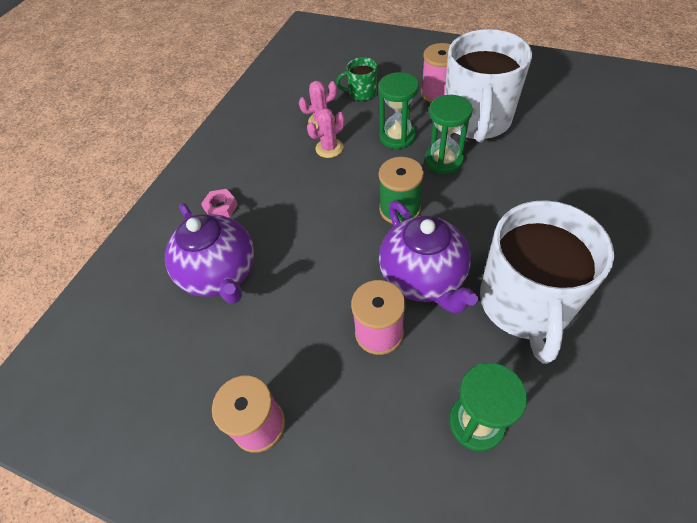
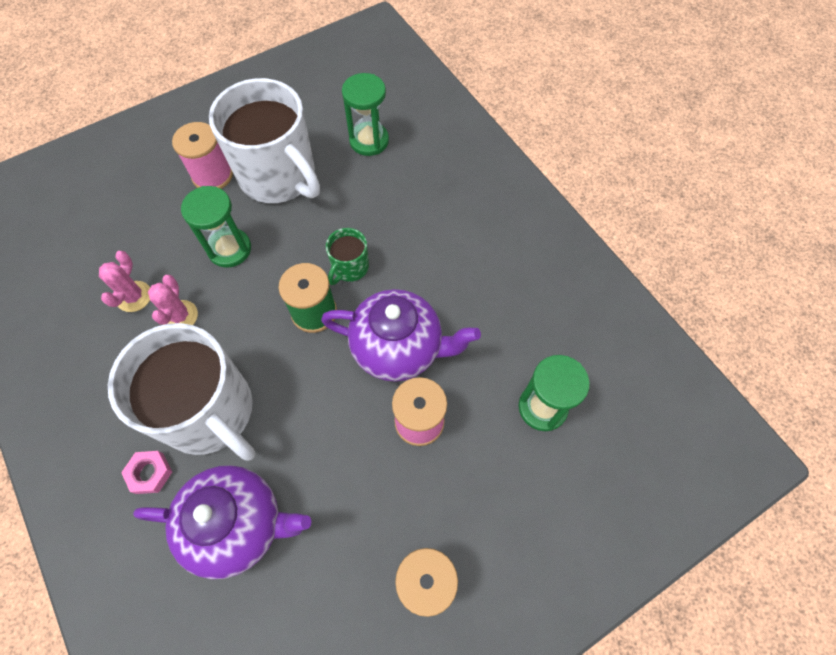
camera: 60 degrees left, 10 degrees up
green mug [336,57,377,101] -> green mug moved to [326,228,369,285]
green hourglass [425,95,473,174] -> green hourglass moved to [342,73,389,156]
white mug [480,200,614,364] -> white mug moved to [108,323,255,461]

